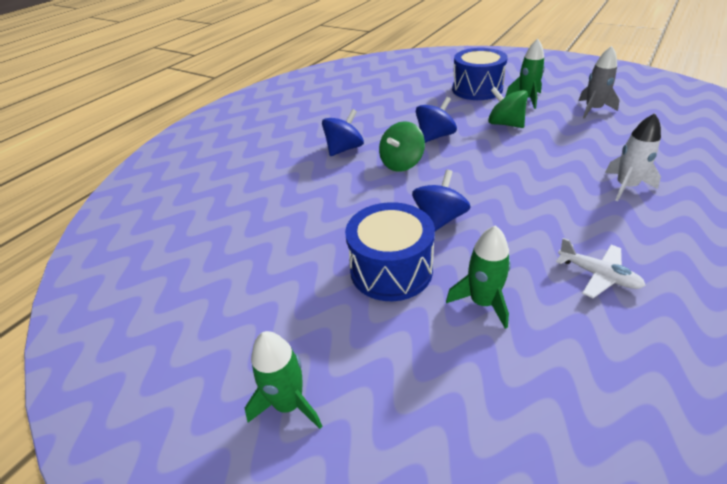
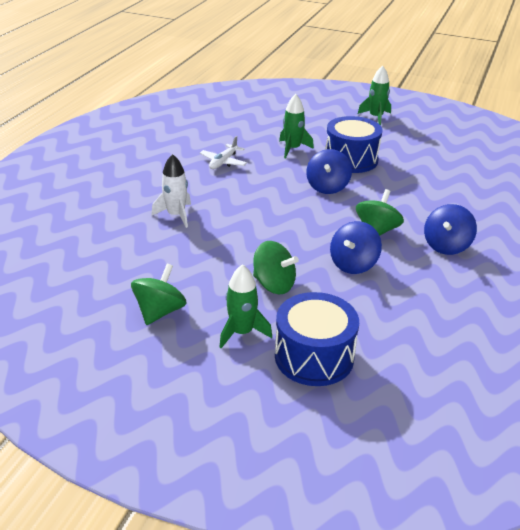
camera: 165 degrees right, 5 degrees down
white plane [556,238,646,298] -> white plane turned 90 degrees counterclockwise [200,136,247,169]
grey rocket [578,46,620,119] -> green spinning top [131,263,187,325]

